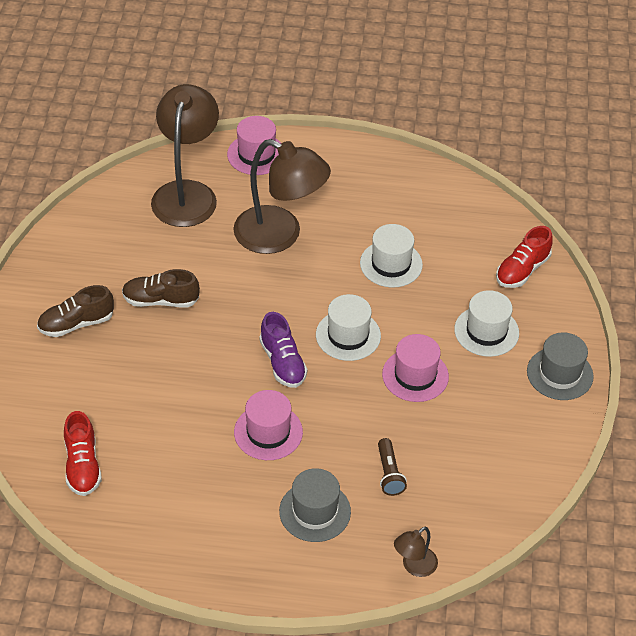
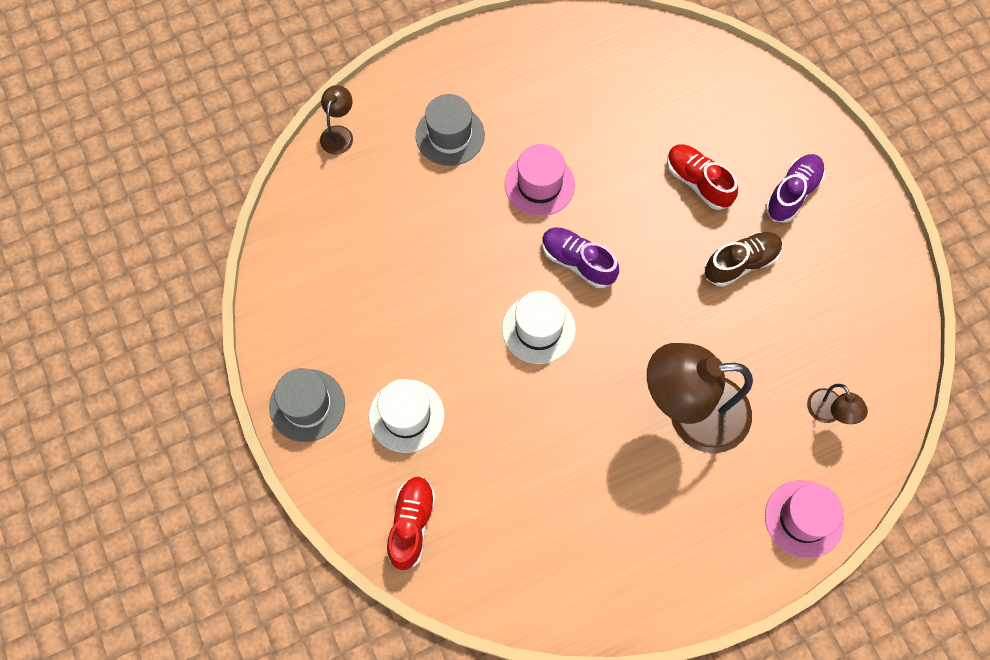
camera: 150 degrees right, 20 degrees up
brown shoe [37,285,114,337] -> purple shoe [765,154,825,223]
red shoe [64,411,102,496] -> red shoe moved to [667,144,738,210]
brown lamp [151,84,219,227] -> brown lamp [807,384,868,424], size x0.44
white hat [360,224,423,288] -> none
brown flashlight [378,438,407,496] -> none
pink hat [382,334,449,402] -> none

